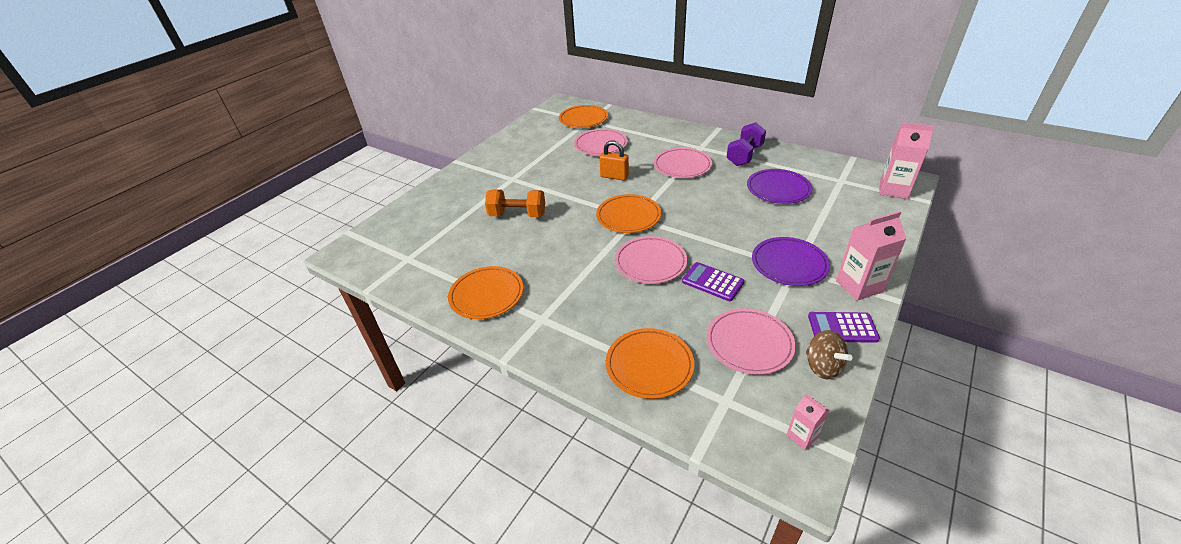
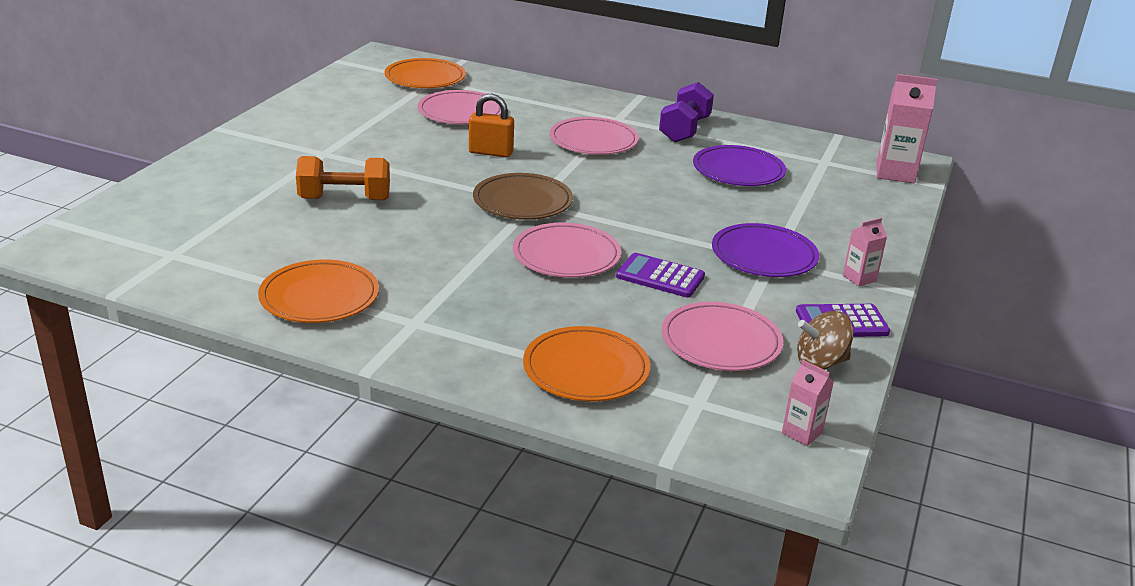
camera: 15 degrees left, 10 degrees down
orange plate [596,194,661,233] -> brown plate [473,173,573,220]
brown spinning top [806,330,853,380] -> brown spinning top turned 120 degrees clockwise [797,311,854,370]
pink carton [836,211,907,301] -> pink carton [843,218,887,287], size x0.54

